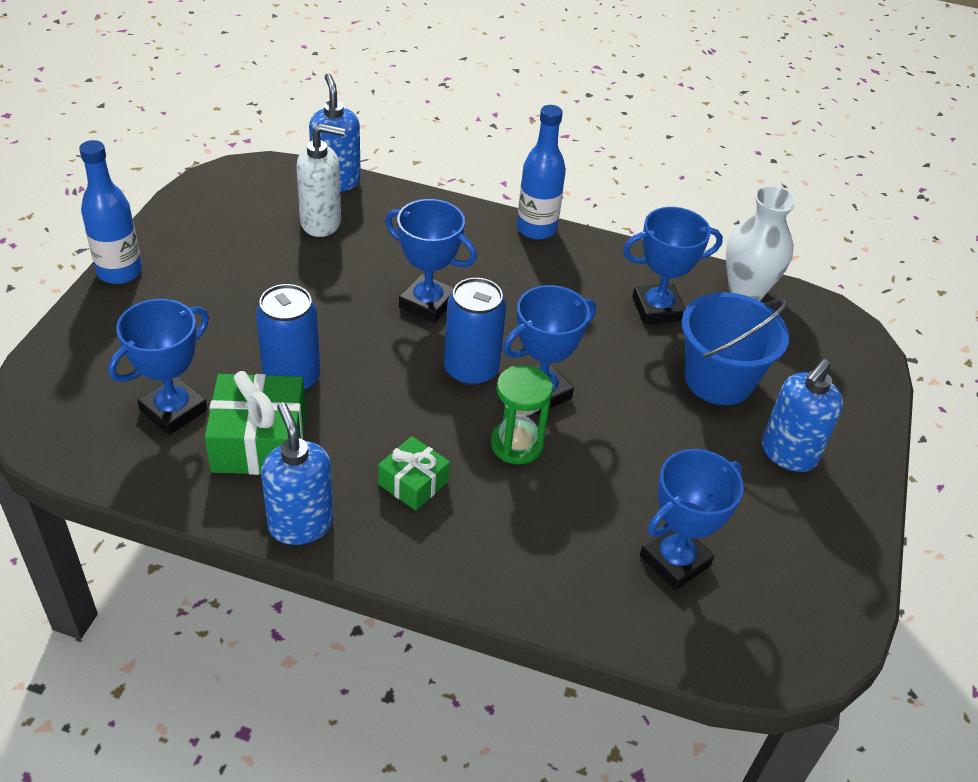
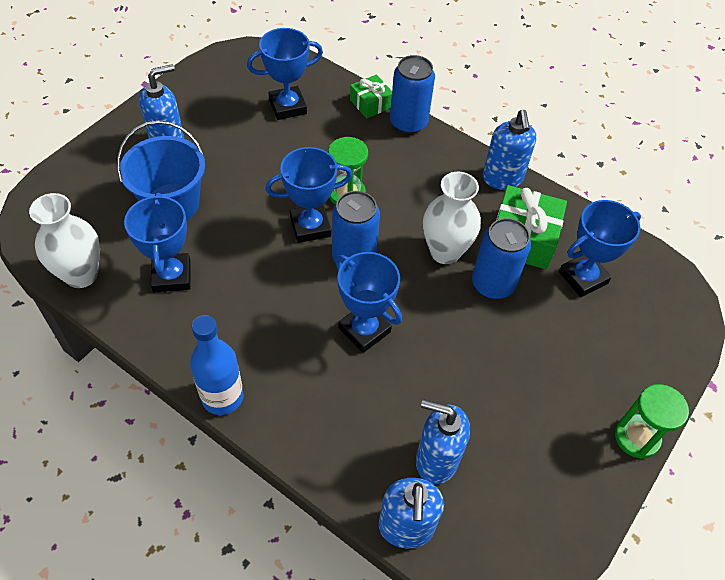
camera: 160 degrees left, 10 degrees up
blue bottle [79,140,142,284] -> green hourglass [615,384,689,459]
white soap dispenser [296,124,345,237] -> blue soap dispenser [416,399,470,484]
green gift [378,436,450,511] -> green gift moved to [350,74,392,119]
blue trophy [623,207,723,325] -> blue trophy turned 75 degrees clockwise [124,193,191,292]
none -> blue can [390,55,435,134]
none -> white vase [423,171,481,264]

